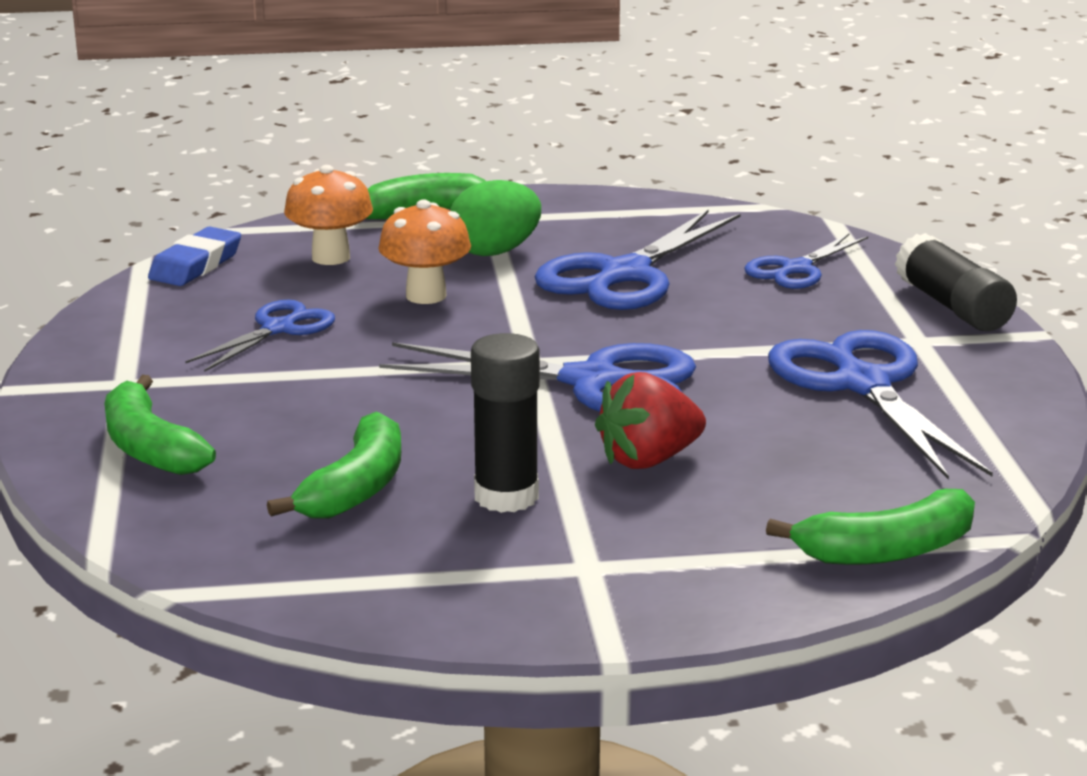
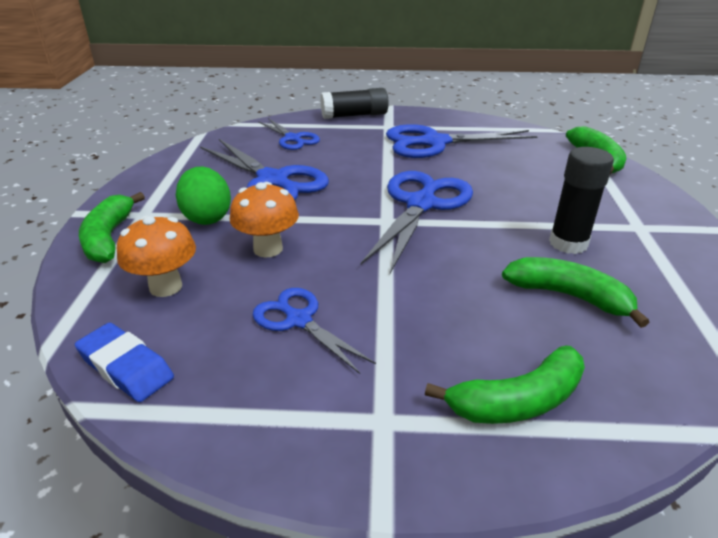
camera: 80 degrees left, 10 degrees up
red strawberry [595,372,706,469] -> none

